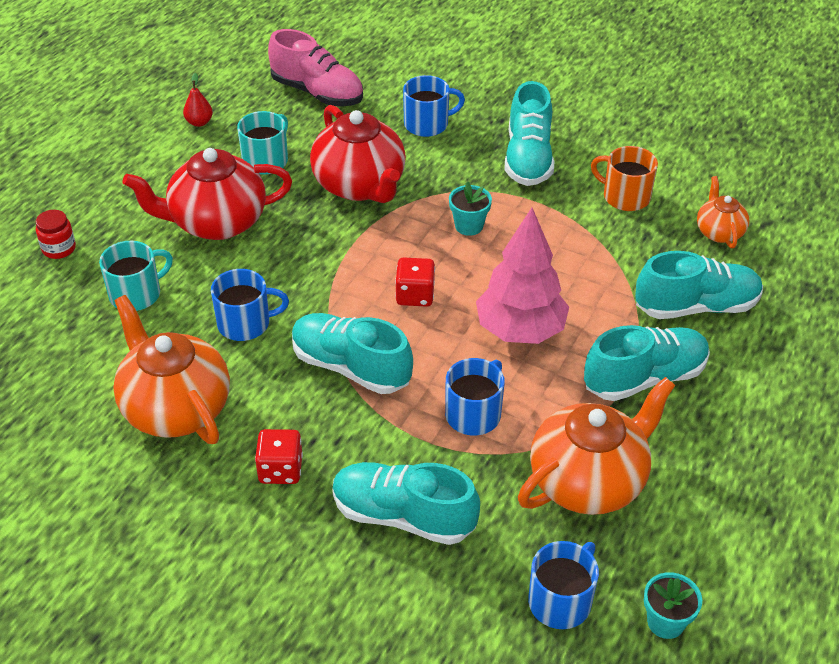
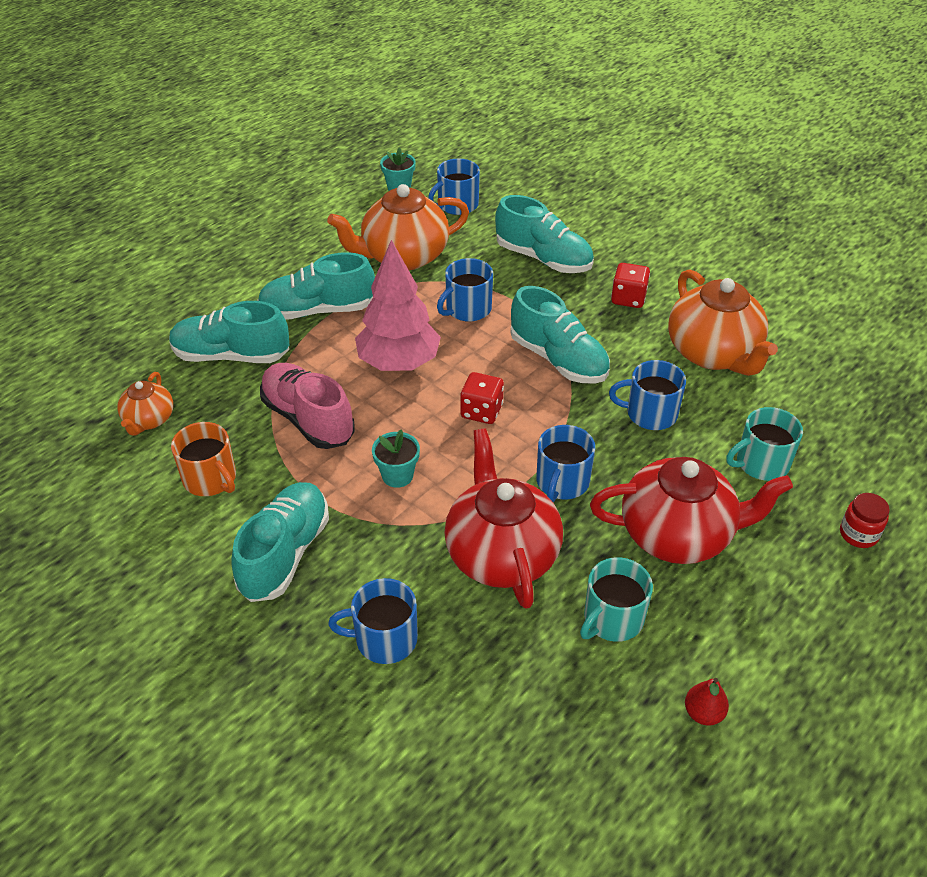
camera: 165 degrees left, 0 degrees up
pink shoe [268,29,363,107] -> pink shoe moved to [260,363,355,449]
none -> blue mug [536,425,595,502]

